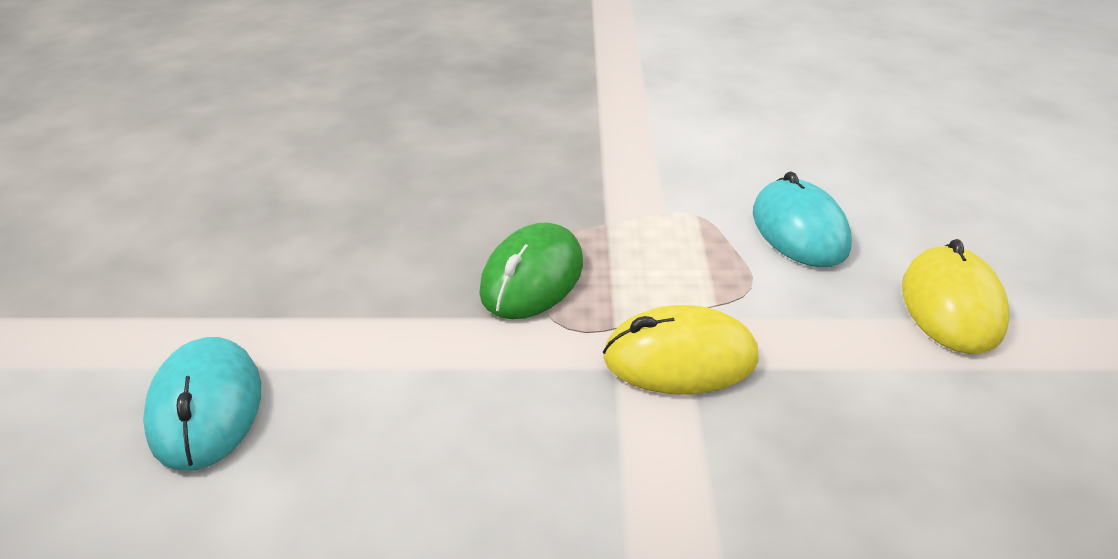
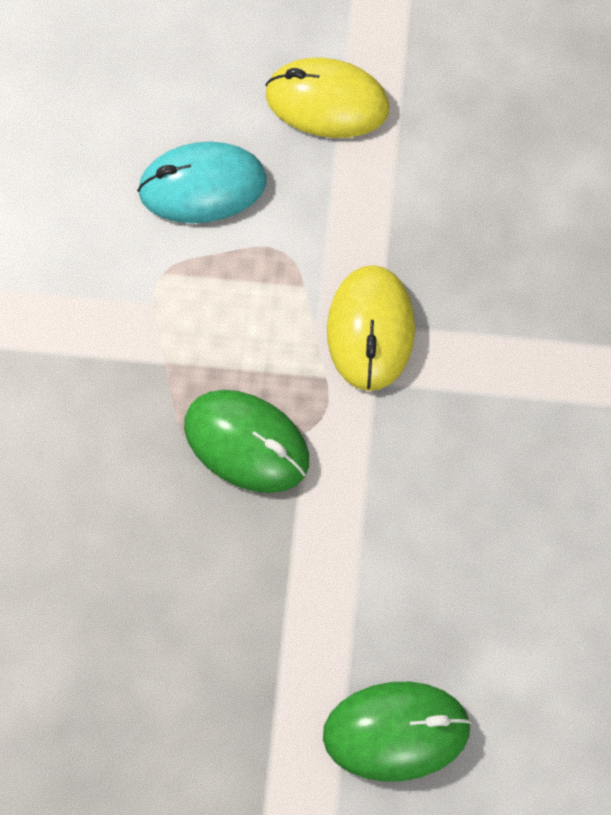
camera: 85 degrees left, 30 degrees up
turquoise mouse [143,337,261,471] -> green mouse [323,682,472,782]

